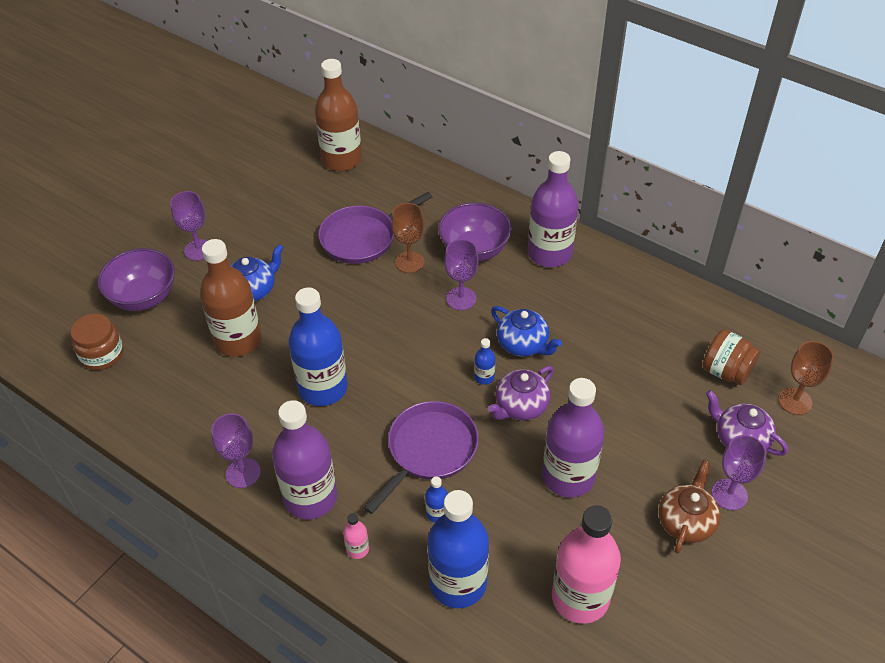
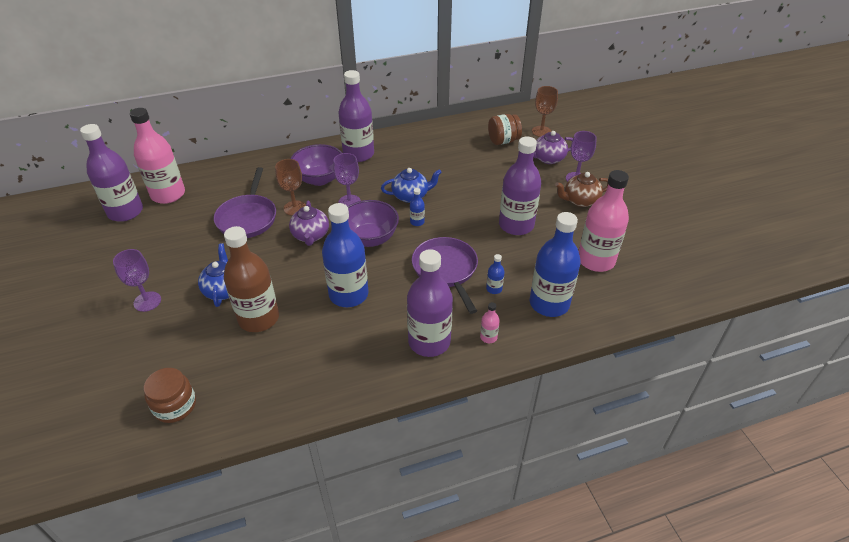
camera: 55 degrees left, 5 degrees down
purple bowl [97,248,175,311] -> purple bowl moved to [347,200,399,247]
purple goblet [211,413,261,488] -> none
brown bottle [315,59,362,171] -> pink bottle [130,108,185,204]
purple teapot [488,366,554,420] -> purple teapot moved to [289,201,329,246]
brown teapot [659,460,720,554] -> brown teapot turned 75 degrees counterclockwise [555,172,608,207]
none -> purple bottle [80,124,143,222]

